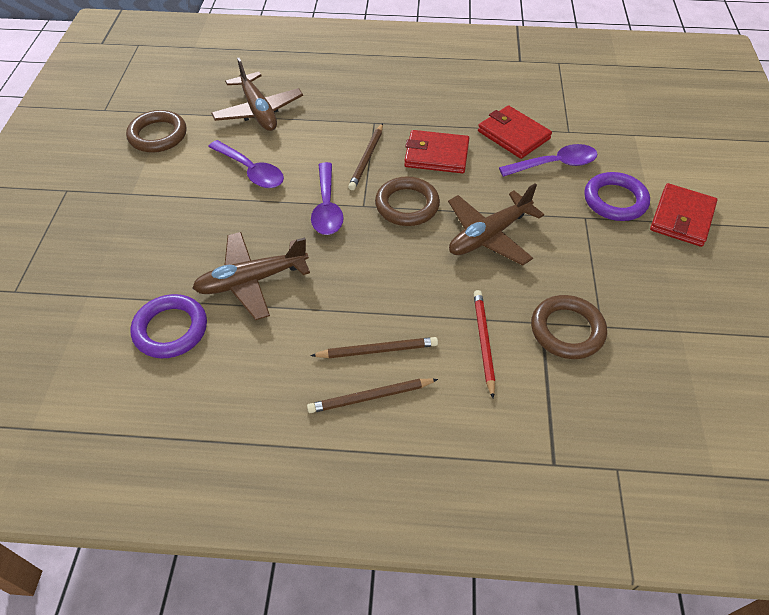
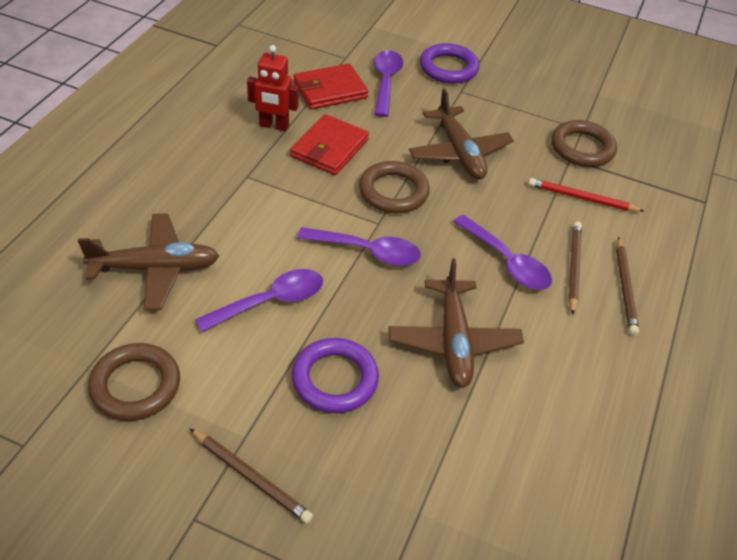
camera: 75 degrees left, 5 degrees down
purple ring [130,294,207,358] -> purple ring moved to [292,338,379,413]
brown pencil [348,123,383,190] -> brown pencil moved to [190,429,313,524]
red wallet [650,183,717,247] -> none
none -> red robot [247,45,298,131]
none -> purple spoon [453,215,552,290]

